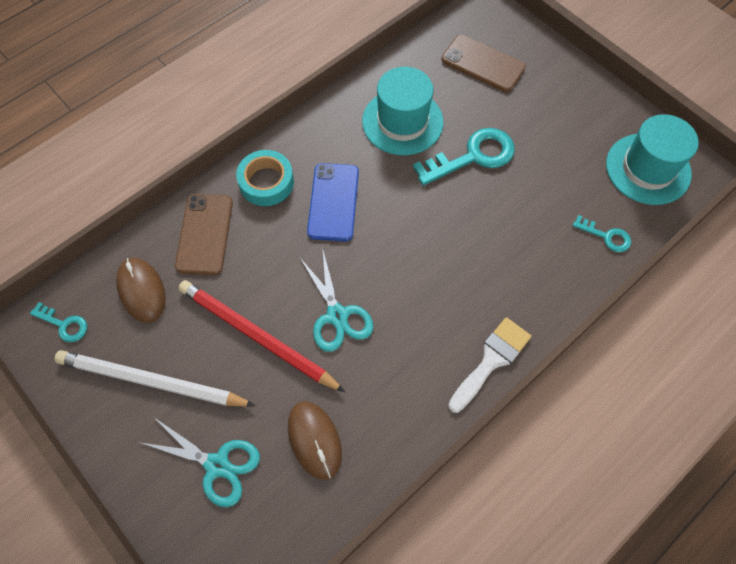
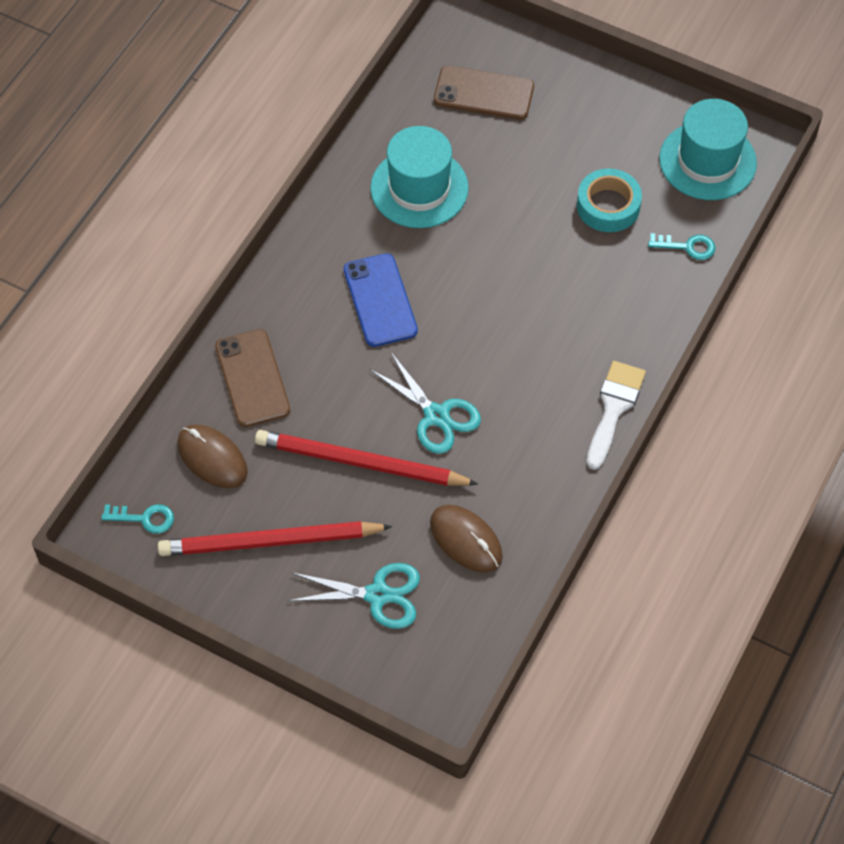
camera: 20 degrees left, 5 degrees down
white pencil [55,350,256,407] -> red pencil [158,521,392,556]
turquoise tape [236,150,294,206] -> turquoise tape moved to [577,168,642,232]
turquoise key [413,128,515,186] -> none

